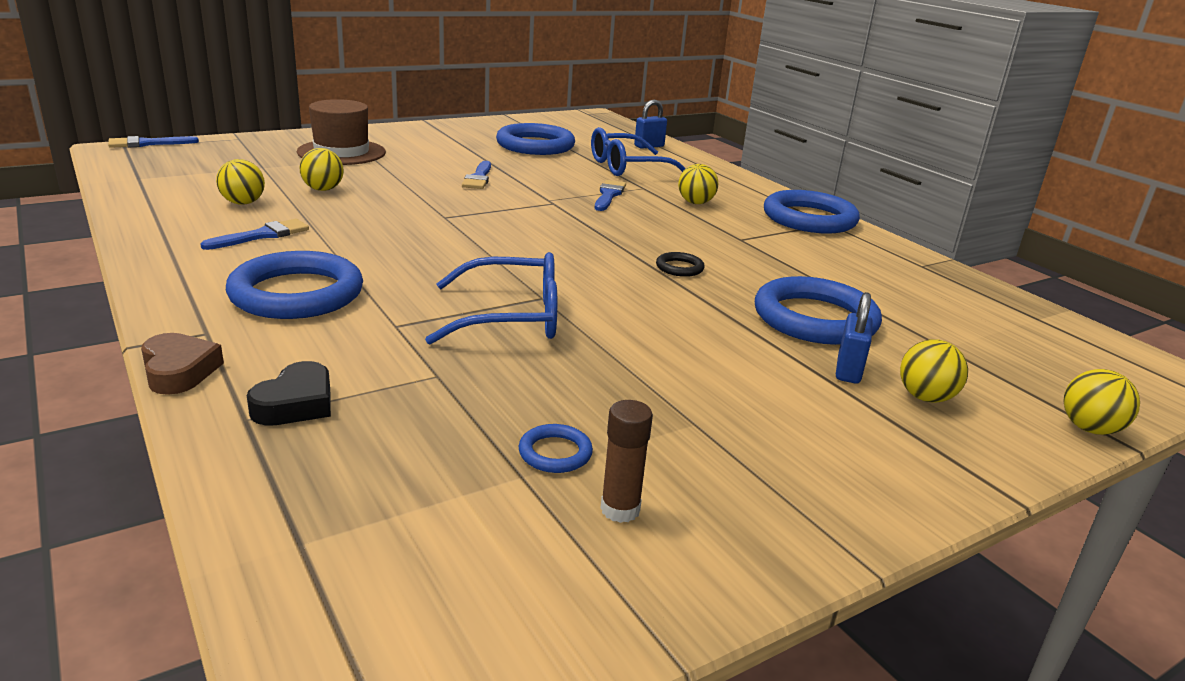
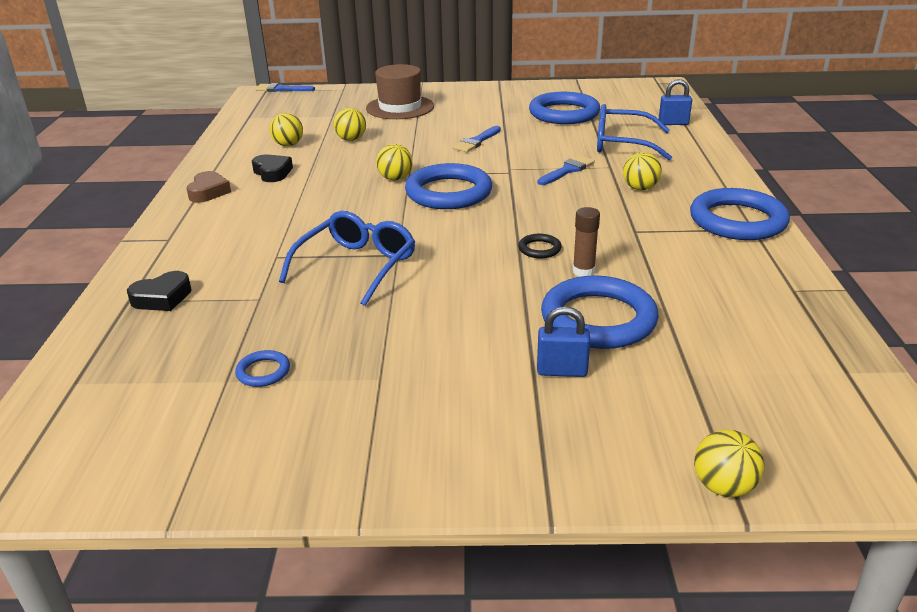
camera: 35 degrees right, 5 degrees up
brown heart [141,333,224,395] -> brown heart moved to [186,171,231,203]
blue brush [201,219,309,250] -> black heart [252,155,293,182]
blue ring [226,251,363,319] -> blue ring moved to [405,163,492,209]
blue glasses [425,252,557,344] -> blue glasses turned 90 degrees counterclockwise [279,211,415,306]
brown glue stick [601,400,653,523] -> brown glue stick moved to [573,207,600,276]
blue padlock [836,292,873,384] -> blue padlock turned 45 degrees clockwise [537,306,590,377]
yellow ball [900,339,968,403] -> yellow ball moved to [376,144,413,181]

